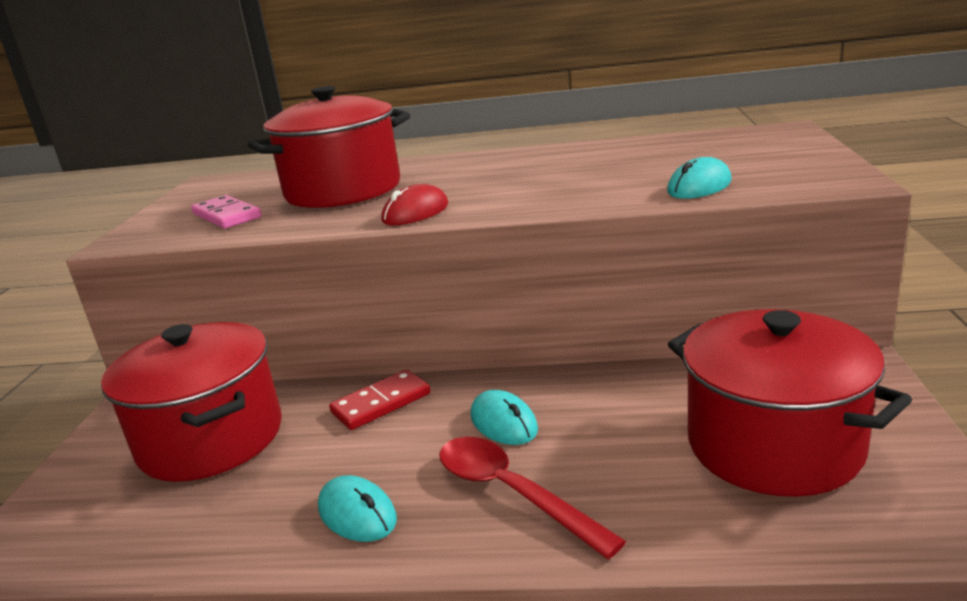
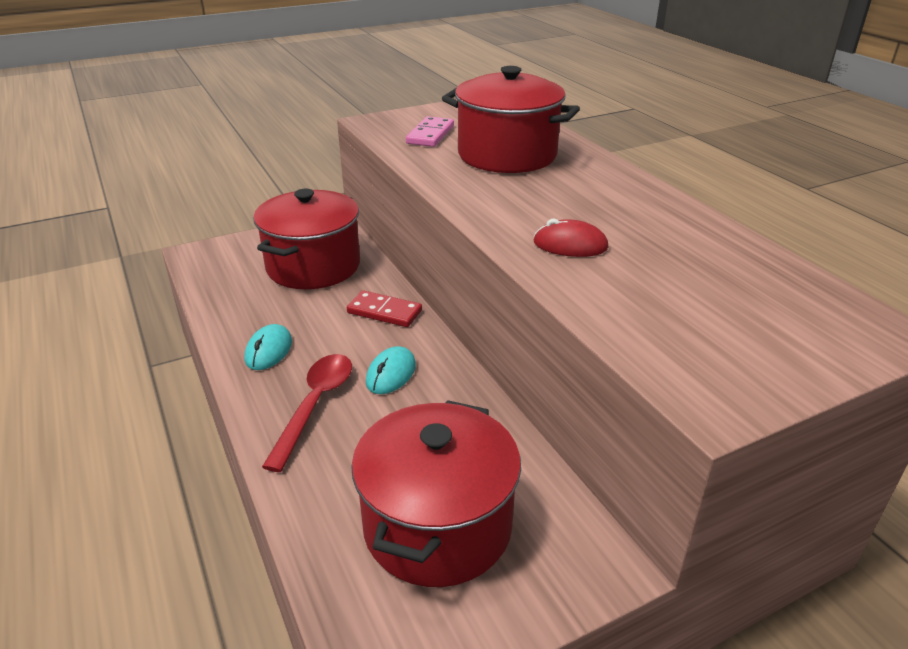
camera: 55 degrees right, 10 degrees up
red mouse [381,184,448,226] -> red mouse moved to [533,219,608,257]
turquoise mouse [667,157,732,199] -> none

